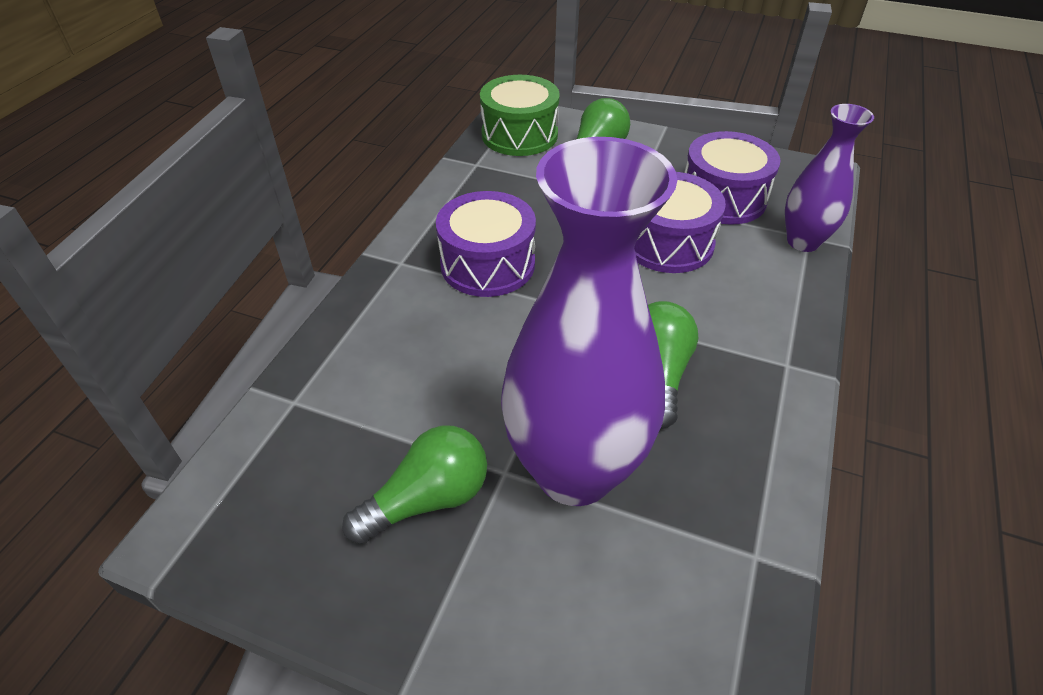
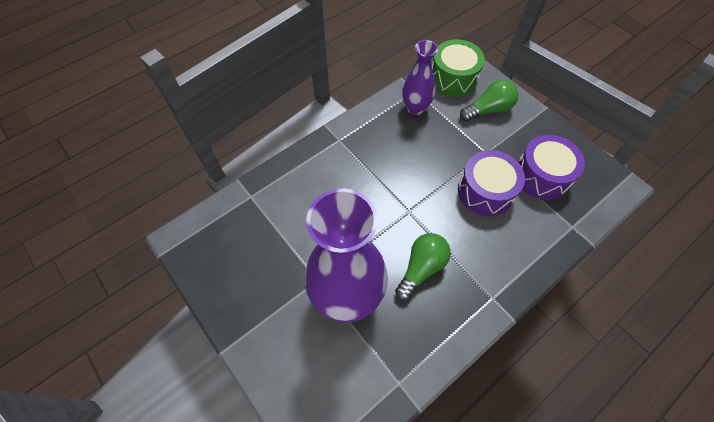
camera: 30 degrees right, 15 degrees up
green light bulb [342,426,487,544] -> none
purple drum [436,191,536,297] -> none
purple vase [785,104,874,252] -> purple vase moved to [402,40,438,115]

